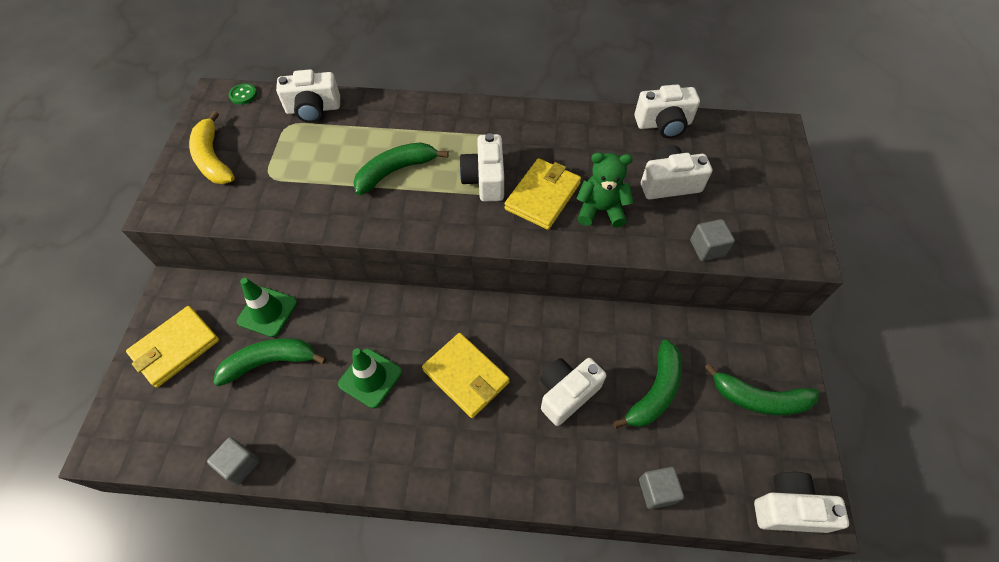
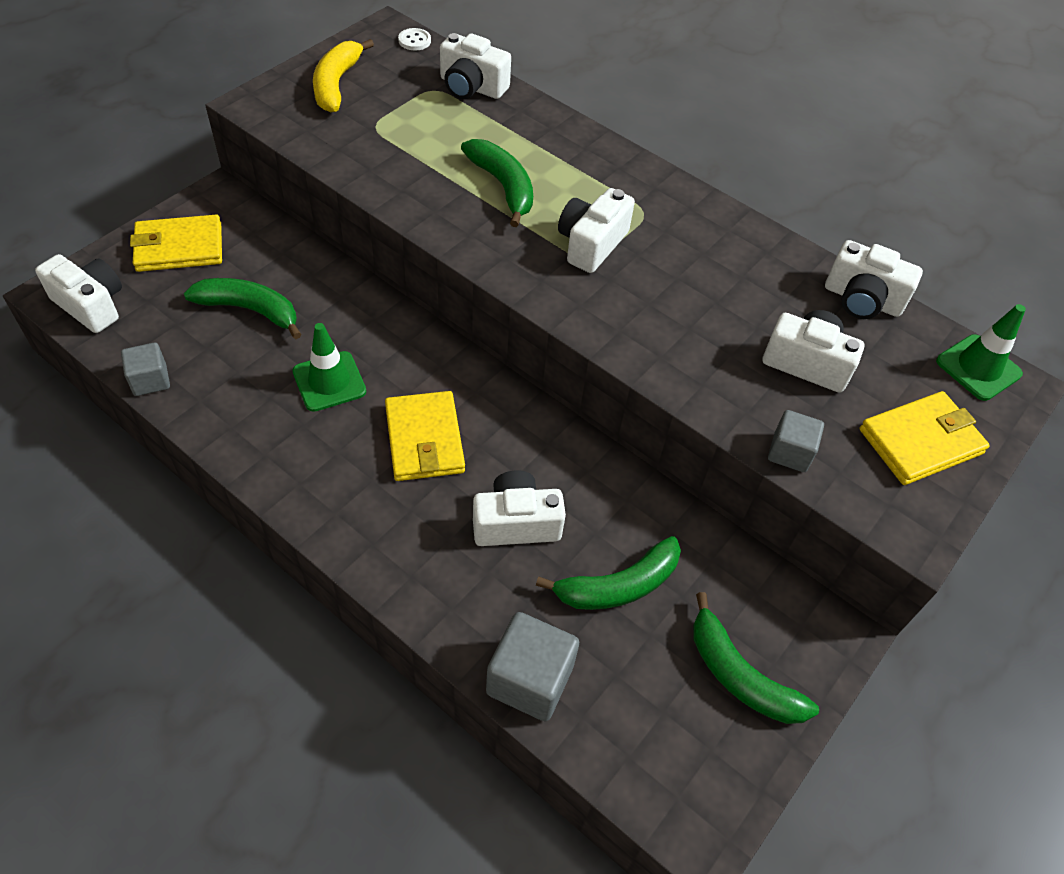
camera: 30 degrees right, 5 degrees down
green button [229,83,257,104] -> white button [398,28,431,51]
green traffic cone [237,278,297,337] -> green traffic cone moved to [936,304,1026,401]
green banana [353,142,449,195] -> green banana turned 60 degrees clockwise [461,139,533,227]
yellow wallet [504,158,581,230] -> yellow wallet moved to [859,391,990,485]
green teddy bear [576,152,634,228] -> none
grey cube [639,467,684,509] -> grey cube [486,612,579,721], size x1.63
white camera [754,472,849,533] -> white camera moved to [35,254,122,333]

